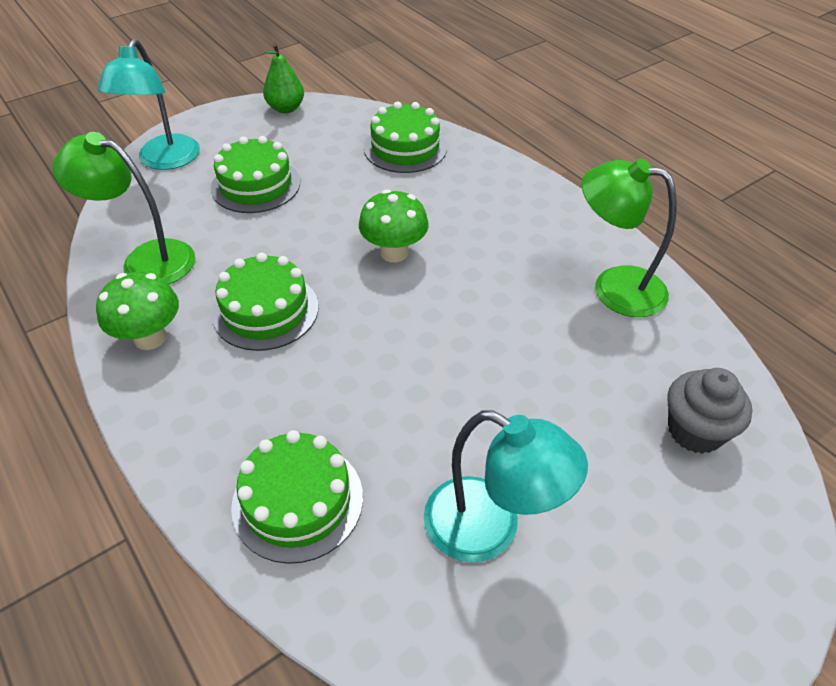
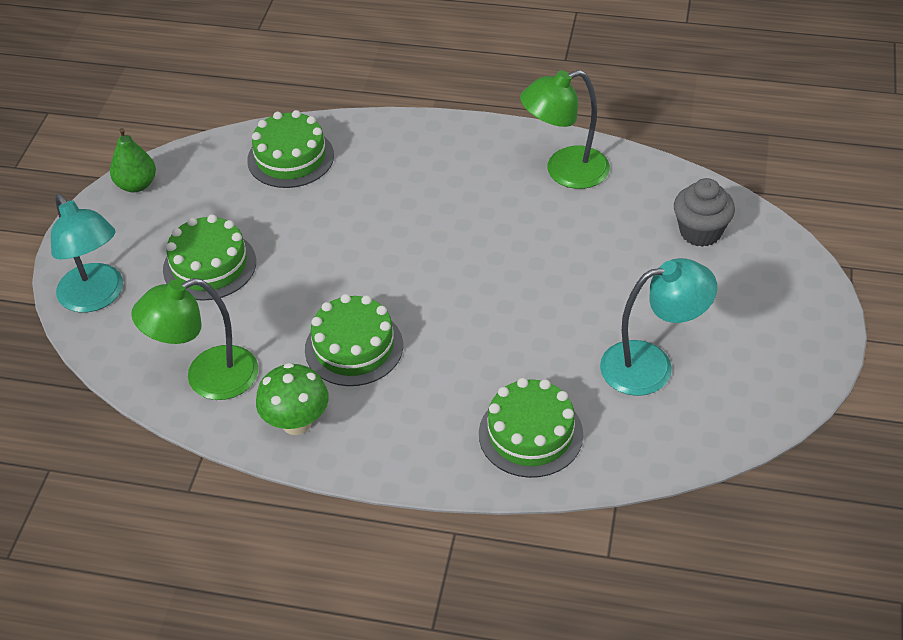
camera: 40 degrees left, 0 degrees up
green mushroom [359,189,429,263] -> none

